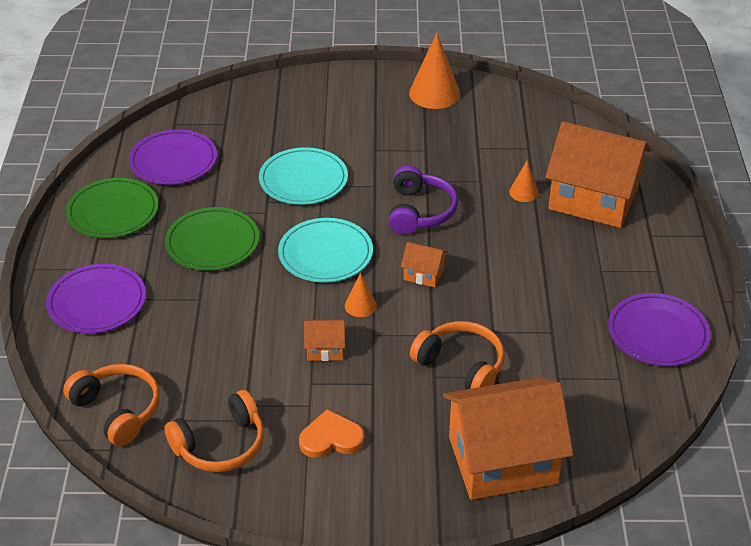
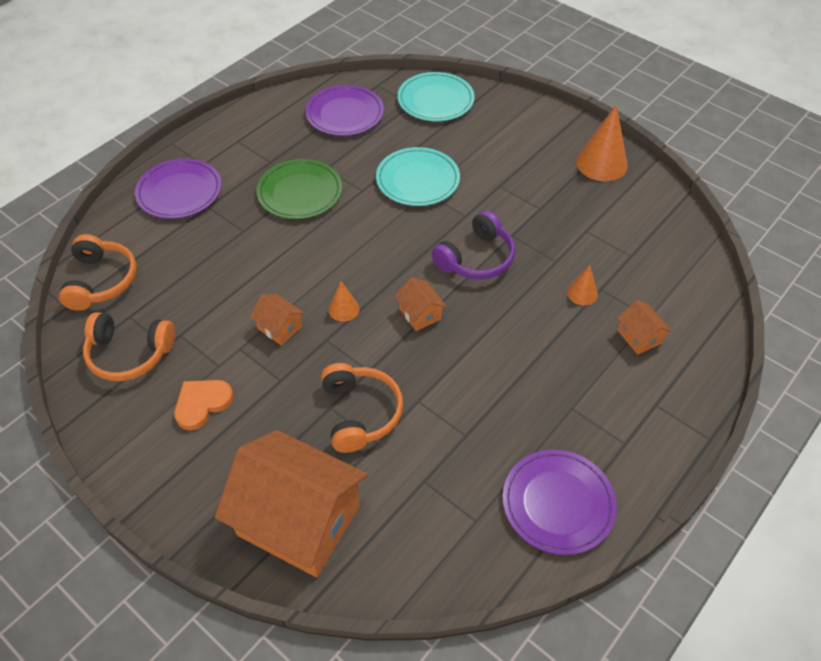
camera: 40 degrees right, 10 degrees up
green plate [66,178,158,238] -> none
turquoise plate [278,218,373,283] -> turquoise plate moved to [397,72,475,121]
orange heart [299,409,364,458] -> orange heart turned 75 degrees counterclockwise [174,380,234,430]
orange house [545,121,651,228] -> orange house [617,300,672,355], size x0.42

